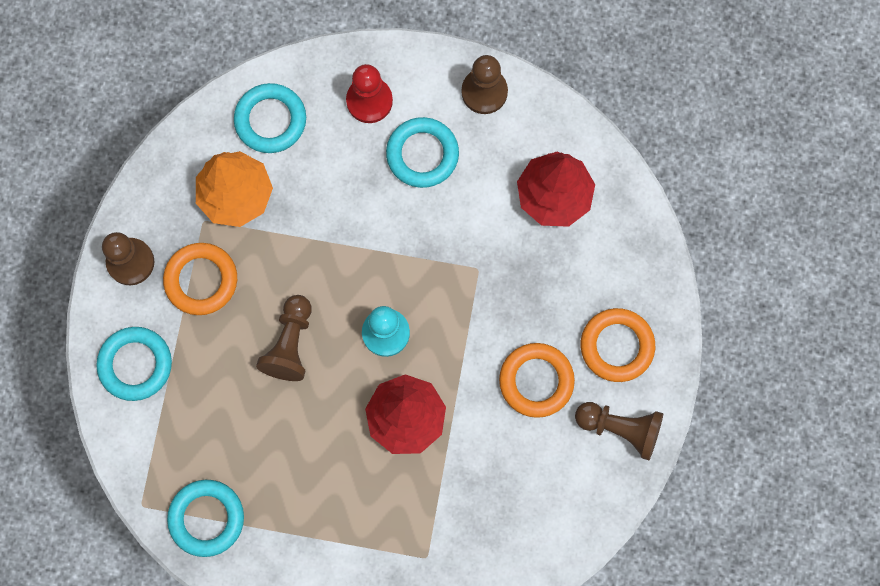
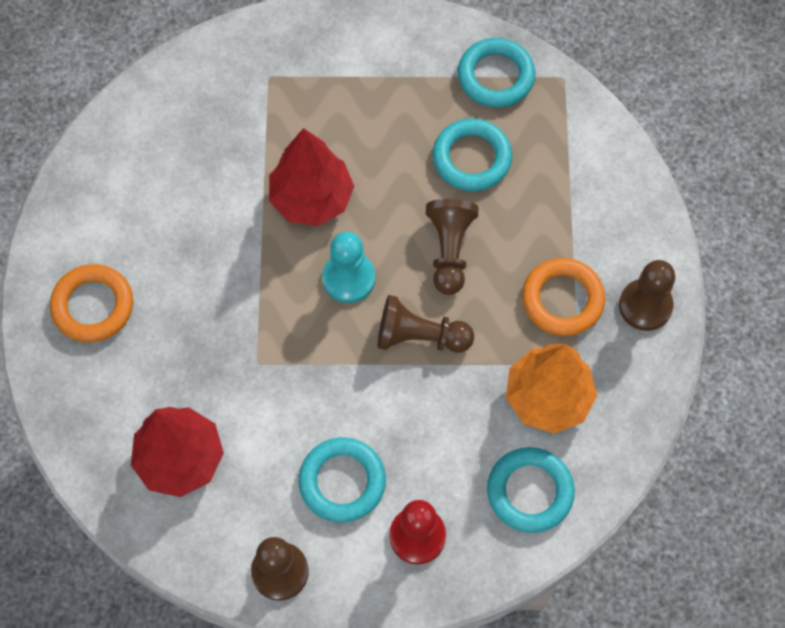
camera: 170 degrees right, 10 degrees down
turquoise ring [96,327,172,401] -> turquoise ring moved to [432,118,512,191]
orange ring [499,343,575,418] -> none
brown pawn [575,402,663,460] -> brown pawn moved to [378,295,474,353]

